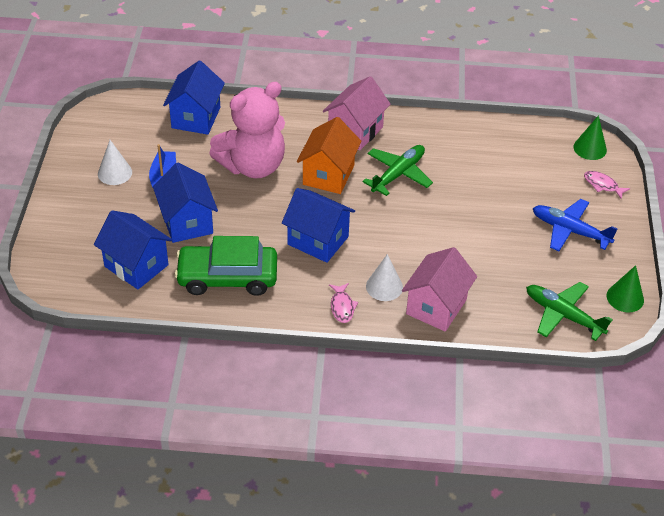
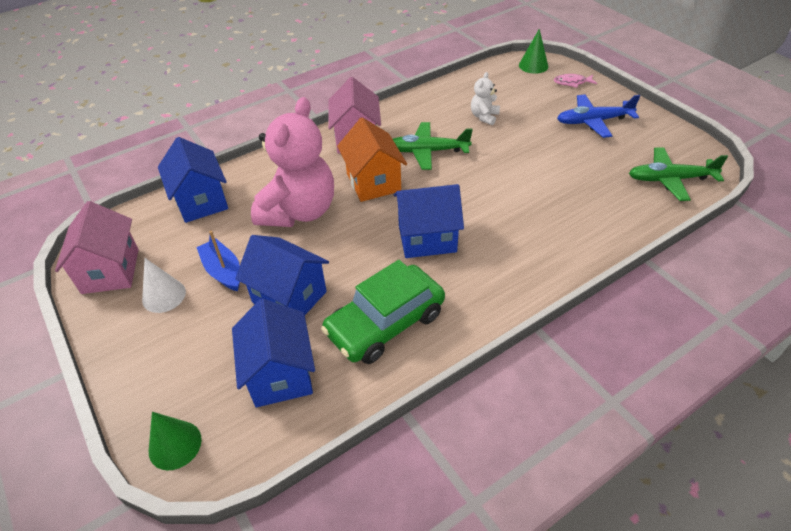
camera: 35 degrees left, 0 degrees up
blue house [94,210,172,289] -> blue house turned 75 degrees clockwise [232,299,315,407]
pink fish [329,283,358,323] -> none
green plane [362,145,433,196] -> green plane turned 90 degrees counterclockwise [393,122,473,170]
white cone [366,254,403,301] -> none
pink house [402,247,477,332] -> pink house moved to [55,201,139,294]
green cone [607,265,644,312] -> green cone moved to [149,412,202,471]
none -> white teddy bear [471,72,500,125]

